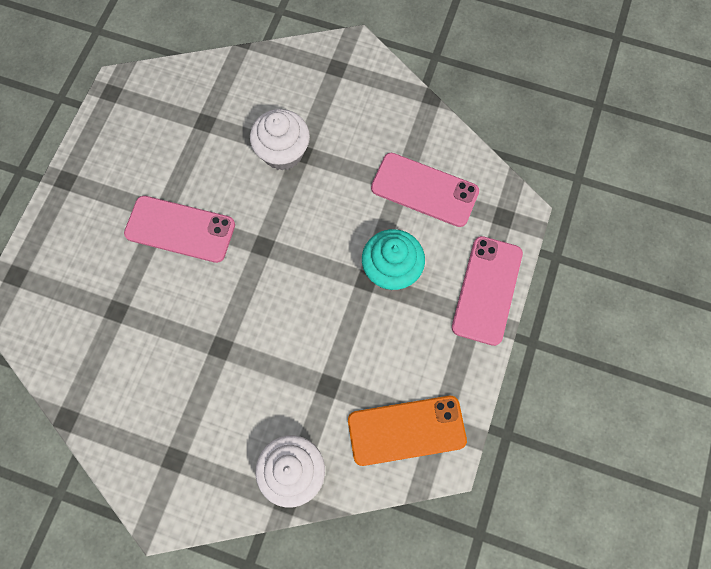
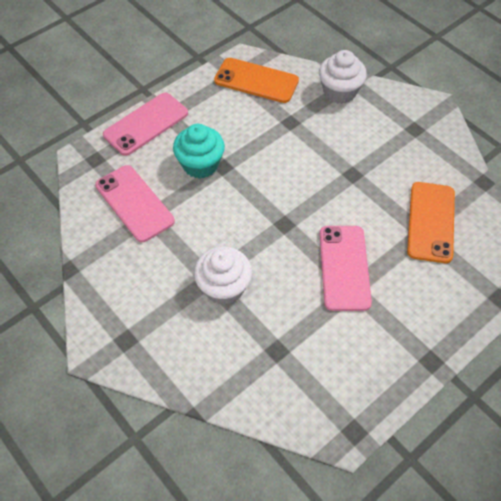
camera: 150 degrees left, 15 degrees down
pink phone [124,196,235,263] -> pink phone turned 45 degrees clockwise [320,226,372,311]
none -> orange phone [407,182,455,263]

